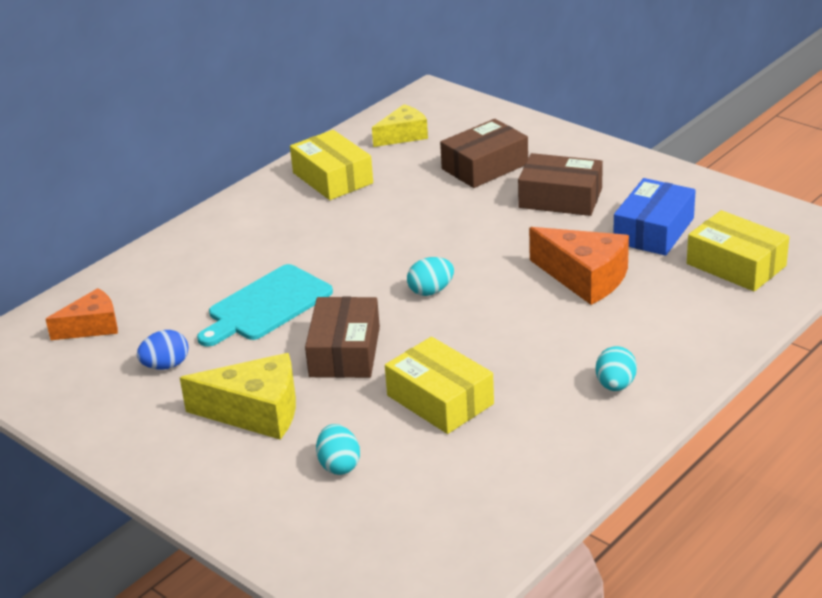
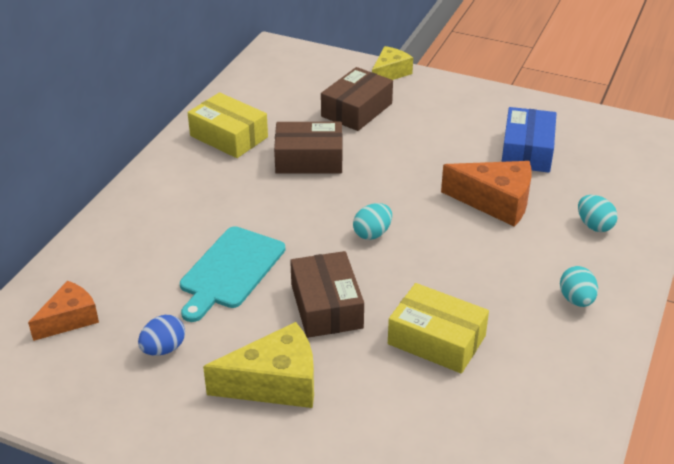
camera: 20 degrees left, 5 degrees up
turquoise egg [316,424,360,475] -> turquoise egg moved to [578,195,618,232]
yellow cheese [372,104,428,147] -> yellow cheese moved to [372,46,413,80]
brown box [518,153,603,216] -> brown box moved to [274,122,342,174]
yellow box [687,210,789,291] -> none

